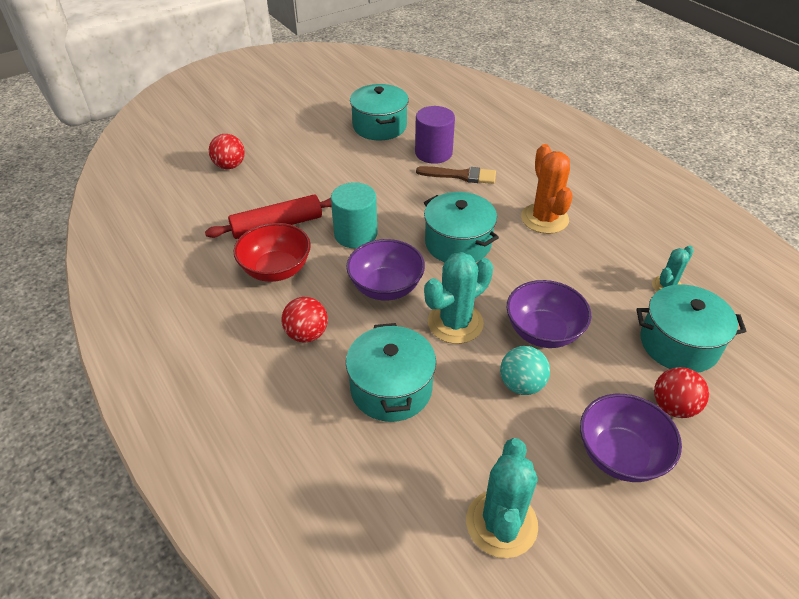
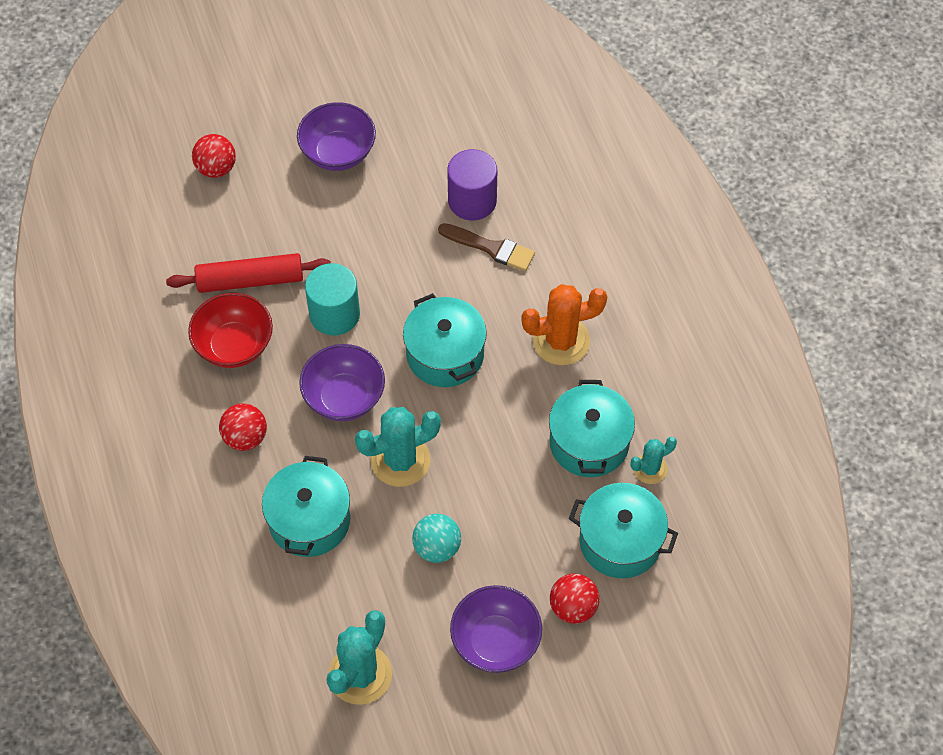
camera: 15 degrees right, 15 degrees up
turquoise pot [350,84,409,140] -> turquoise pot moved to [549,380,635,477]
purple bowl [507,280,591,348] -> purple bowl moved to [297,102,376,171]
orange cactus [521,144,573,234] -> orange cactus turned 75 degrees clockwise [521,284,607,365]

